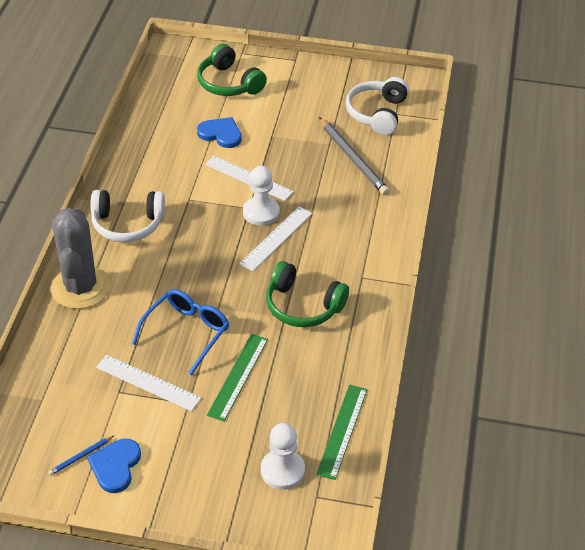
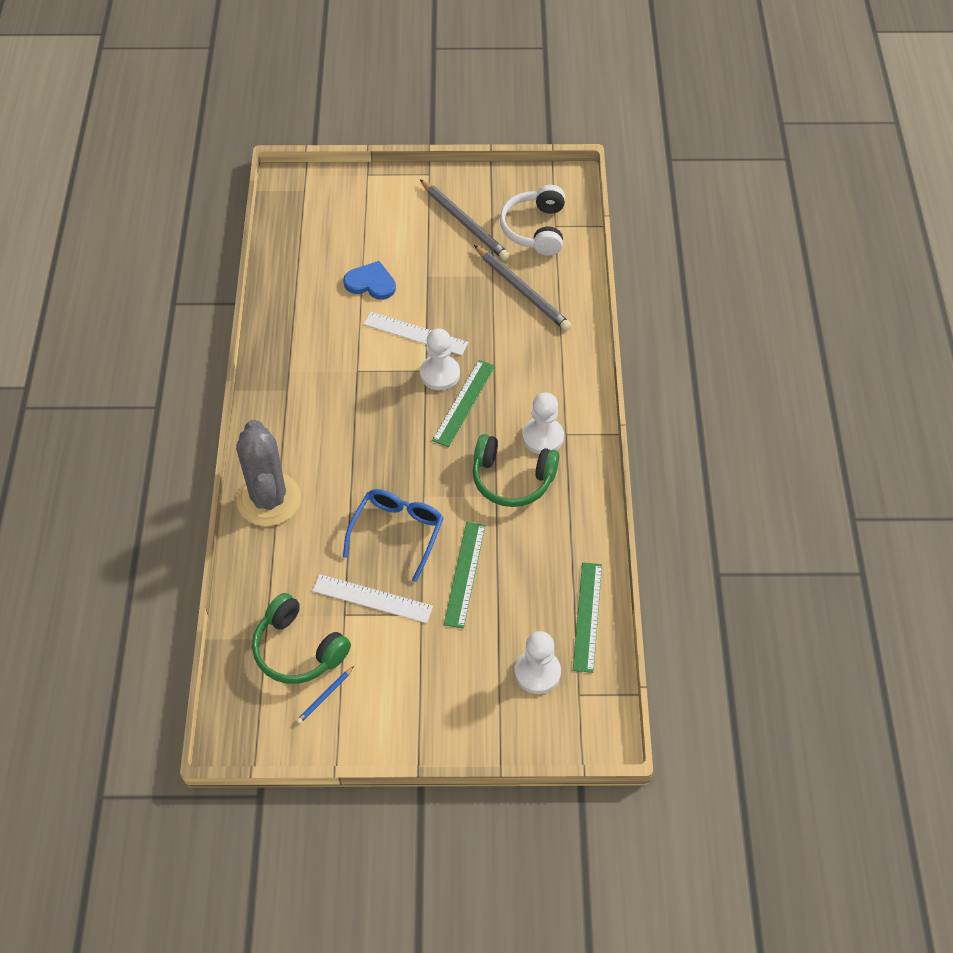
camera: 10 degrees left, 10 degrees up
blue heart [87,439,141,493] -> none
white headphones [90,190,165,242] -> none
green headphones [197,44,267,96] -> green headphones moved to [252,593,351,684]
white ruler [239,207,312,271] -> green ruler [432,360,495,447]
none -> grey pencil [420,179,510,260]
none -> white pawn [522,392,564,454]

